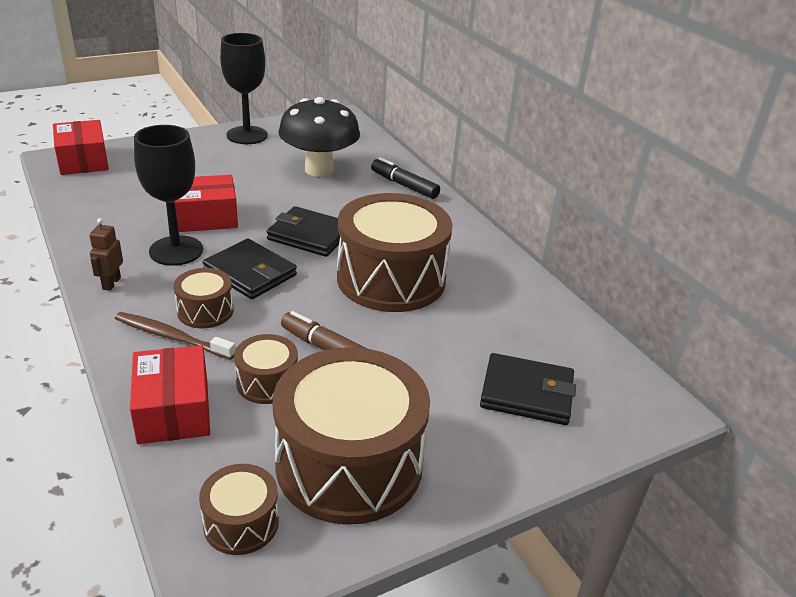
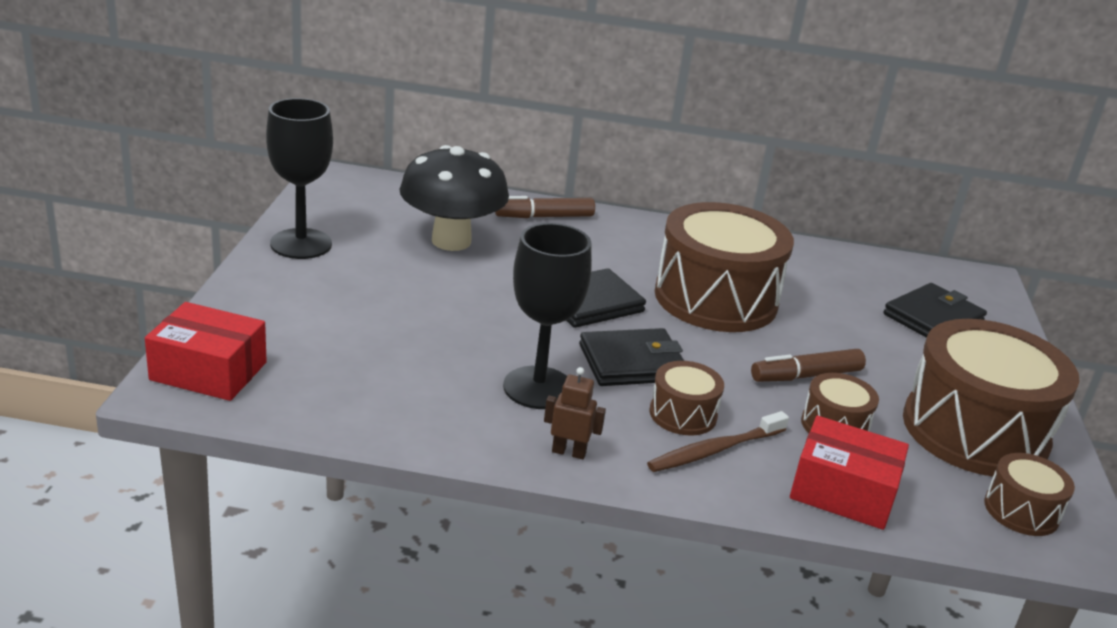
camera: 55 degrees left, 5 degrees down
brown robot [89,218,123,291] -> brown robot turned 150 degrees clockwise [544,367,606,459]
red box [175,175,238,232] -> none
black marker [371,157,440,199] -> brown marker [495,196,595,218]

